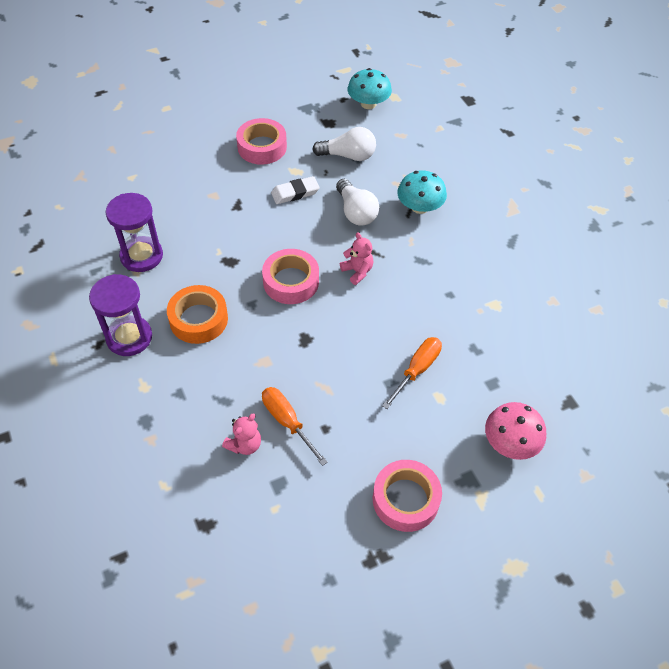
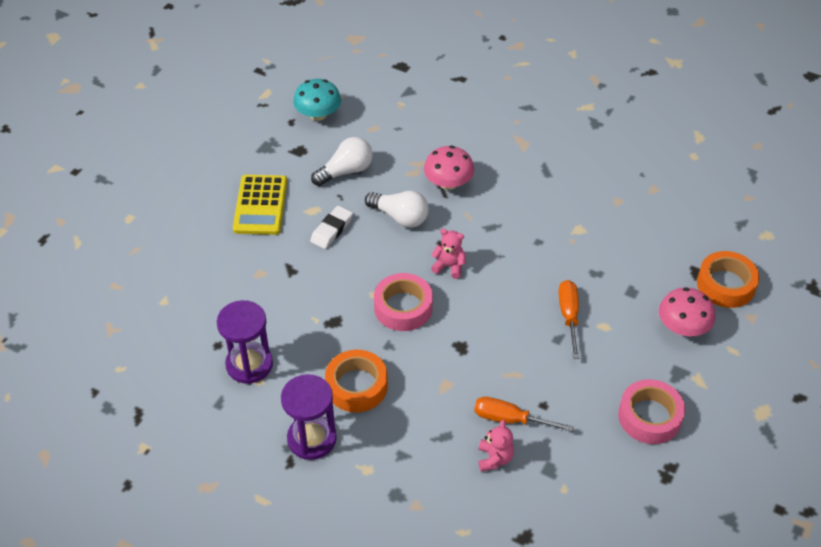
camera: 35 degrees left, 5 degrees down
pink tape [236,118,287,165] -> yellow calculator [233,175,287,235]
turquoise mushroom [397,170,447,214] -> pink mushroom [424,146,474,190]
none -> orange tape [697,251,759,308]

